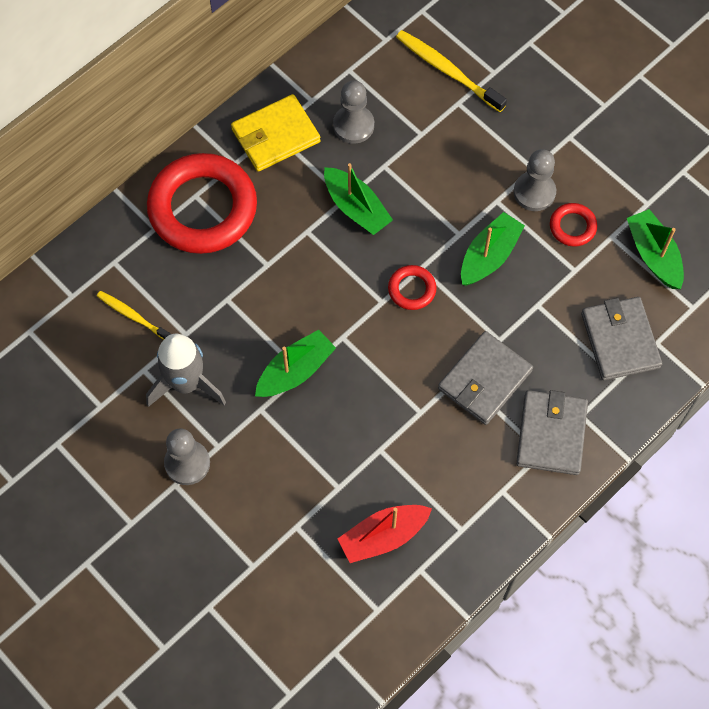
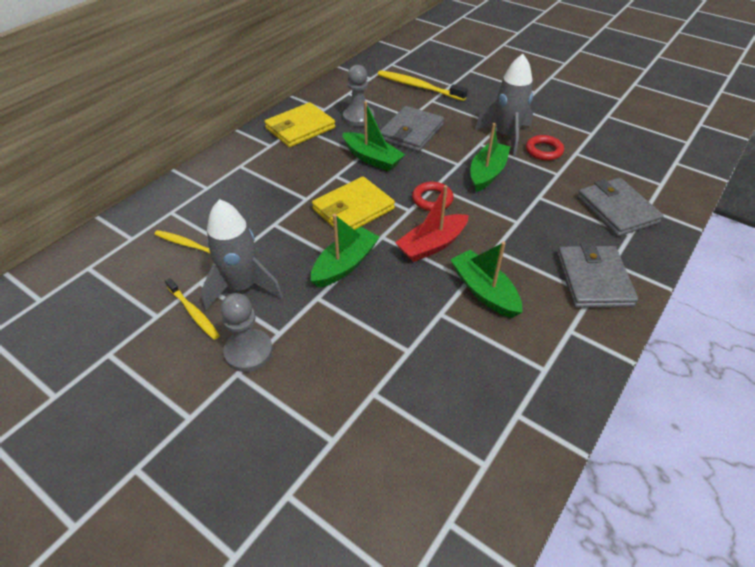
camera: 10 degrees left, 20 degrees down
red ring [147,153,257,254] -> none
red boat [338,505,432,563] -> red boat moved to [395,185,469,262]
grey wallet [438,331,533,425] -> grey wallet moved to [380,106,444,152]
grey pawn [514,149,556,211] -> grey rocket [475,54,533,156]
green boat [627,209,684,289] -> green boat moved to [450,241,522,318]
none -> yellow toothbrush [165,278,220,340]
none -> yellow wallet [312,177,395,230]

